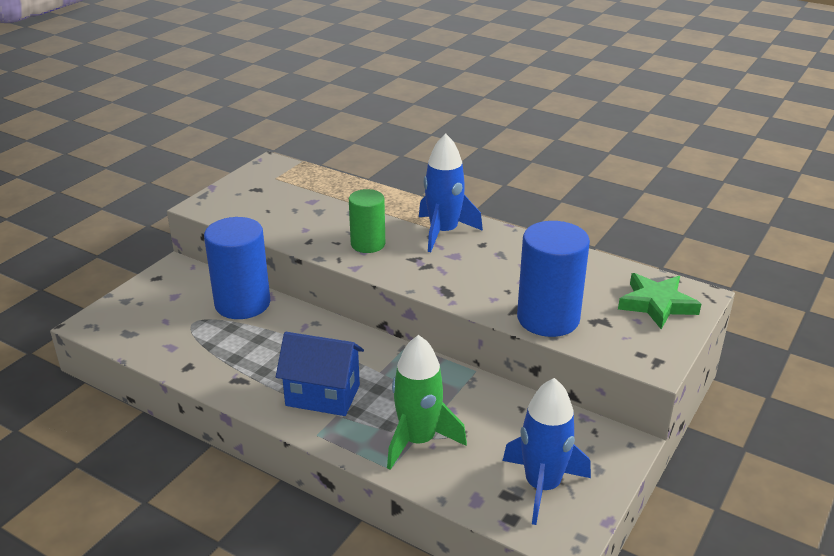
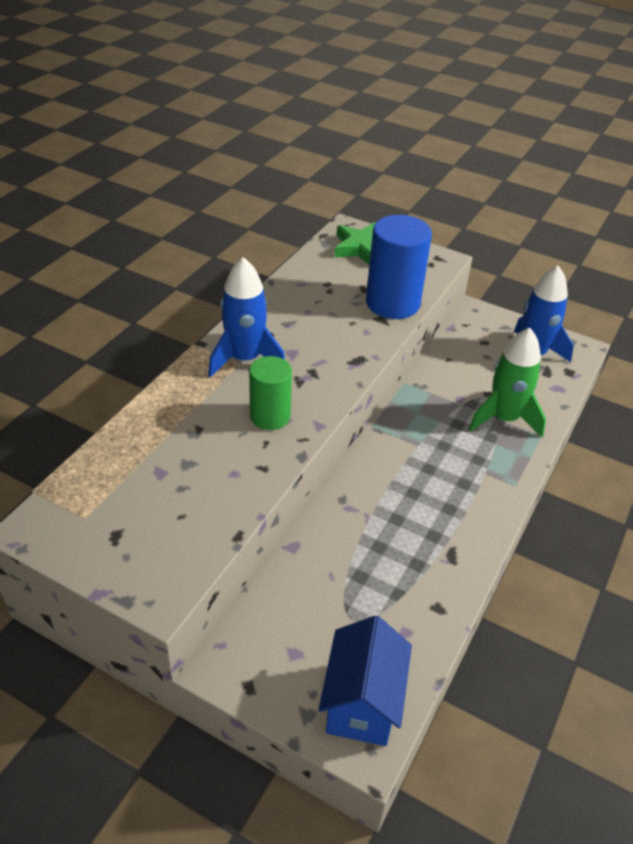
camera: 95 degrees left, 10 degrees up
blue cylinder [204,217,270,319] -> none
blue house [276,332,364,416] -> blue house moved to [319,615,412,746]

